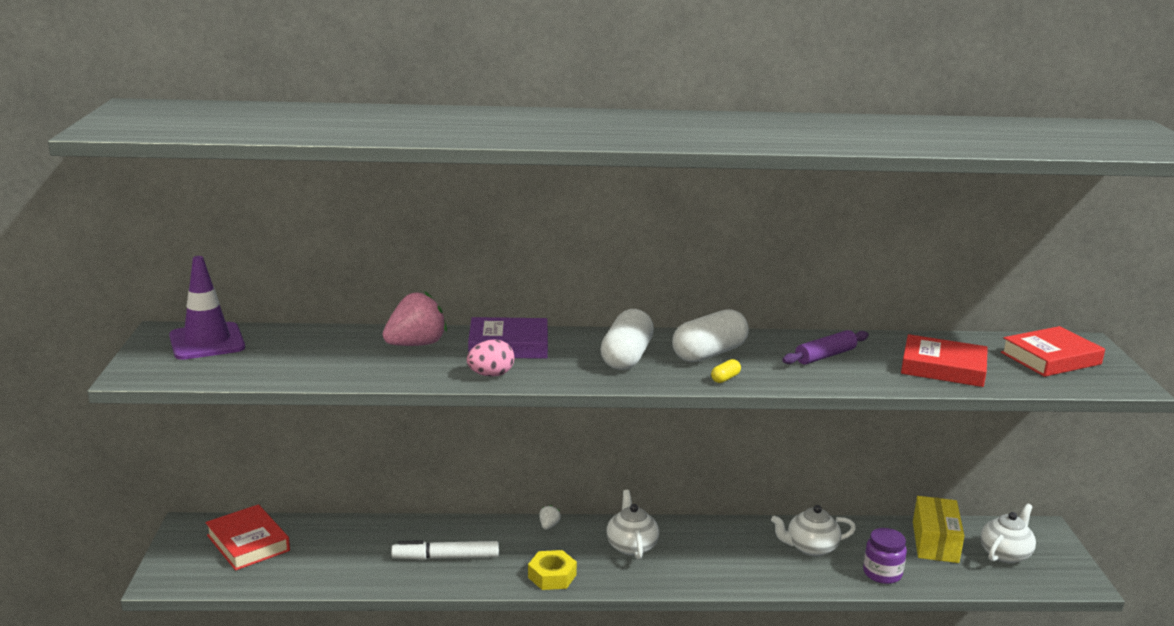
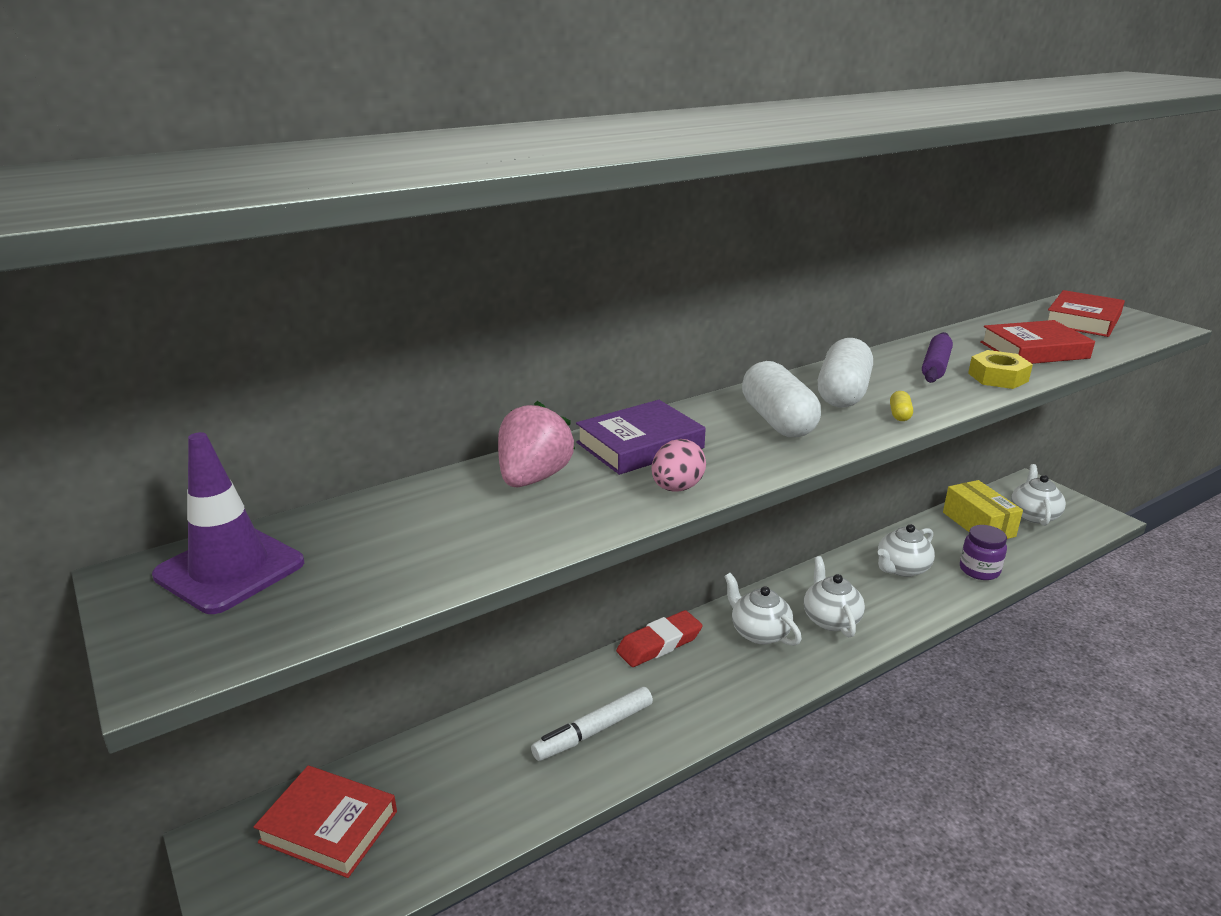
camera: 30 degrees left, 5 degrees up
yellow nut [528,550,577,590] -> yellow nut moved to [968,350,1033,389]
white strawberry [539,505,561,530] -> red eraser [616,610,703,667]
none -> white teapot [804,556,865,637]

